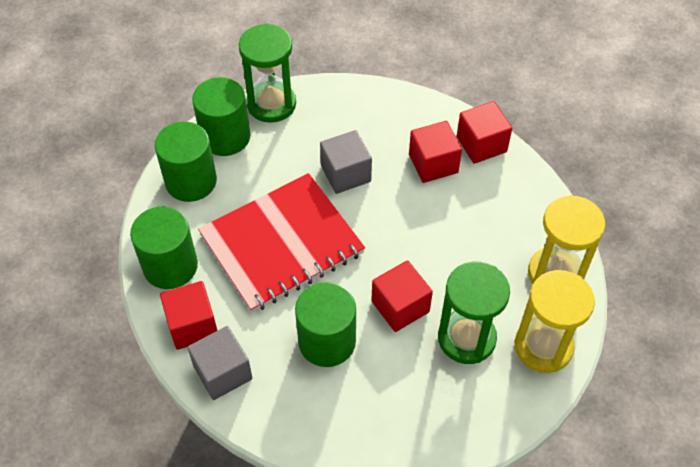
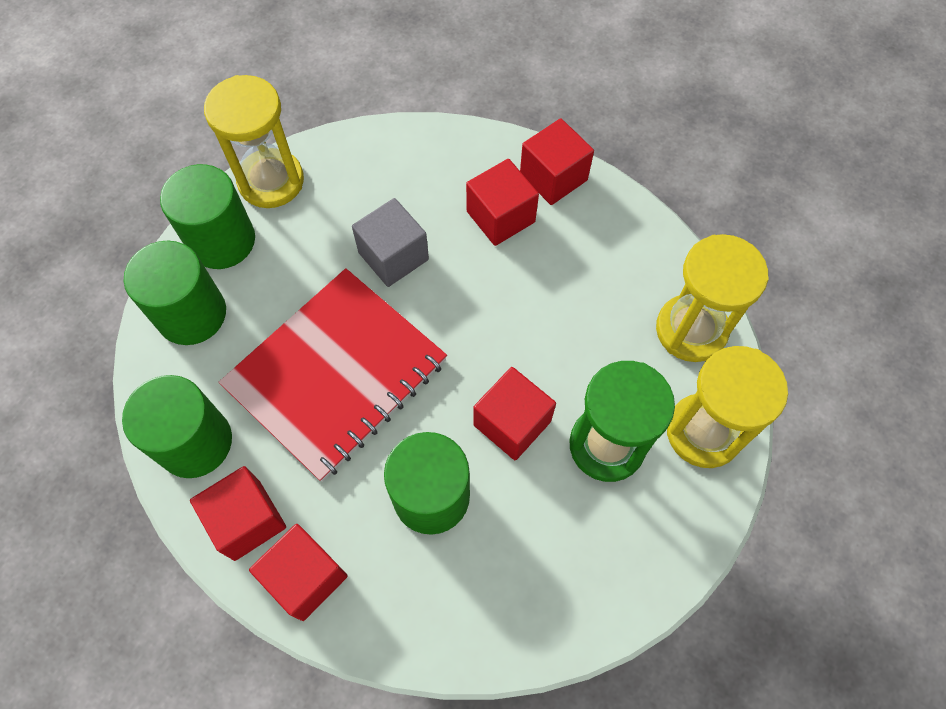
camera: 15 degrees left, 10 degrees up
grey cube [187,326,253,400] -> red cube [249,524,348,621]
green hourglass [239,24,296,123] -> yellow hourglass [204,75,304,208]

